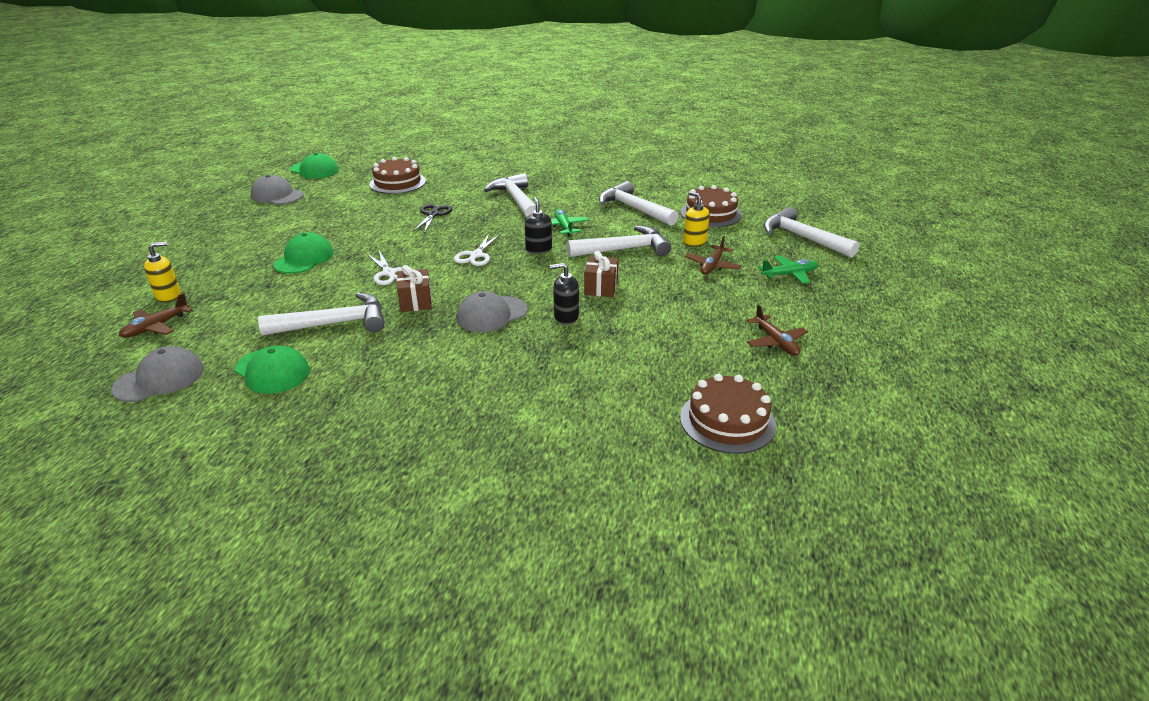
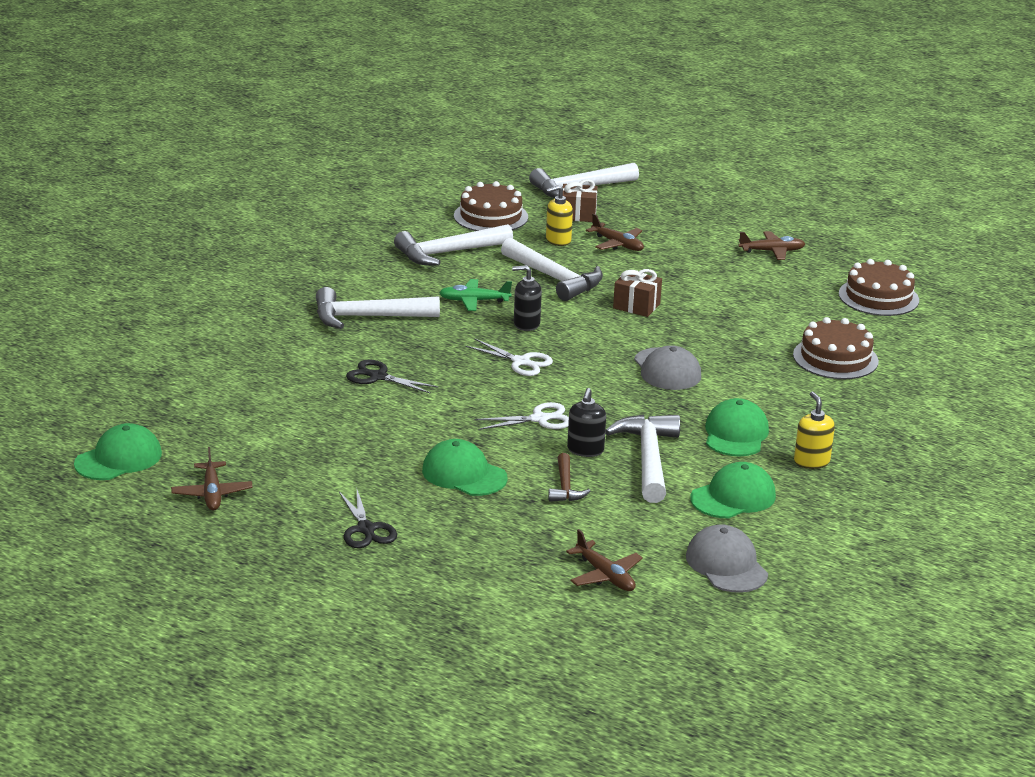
camera: 75 degrees left, 5 degrees down
yellow soap dispenser [144,242,181,302] -> yellow soap dispenser moved to [794,392,835,469]
grey cap [251,175,304,205] -> brown plane [171,447,253,510]
brown cake [369,157,426,194] -> brown cake moved to [793,317,879,379]
brown gift [397,265,432,312] -> brown gift moved to [562,179,598,222]
black soap dispenser [550,263,579,325] -> black soap dispenser moved to [567,388,606,457]
white hammer [567,225,671,257] -> white hammer turned 135 degrees clockwise [501,238,603,301]
green plane [758,255,818,284] -> none
none -> black scissors [339,490,397,548]
none -> brown hammer [548,453,591,502]
none -> green cap [705,398,769,456]

